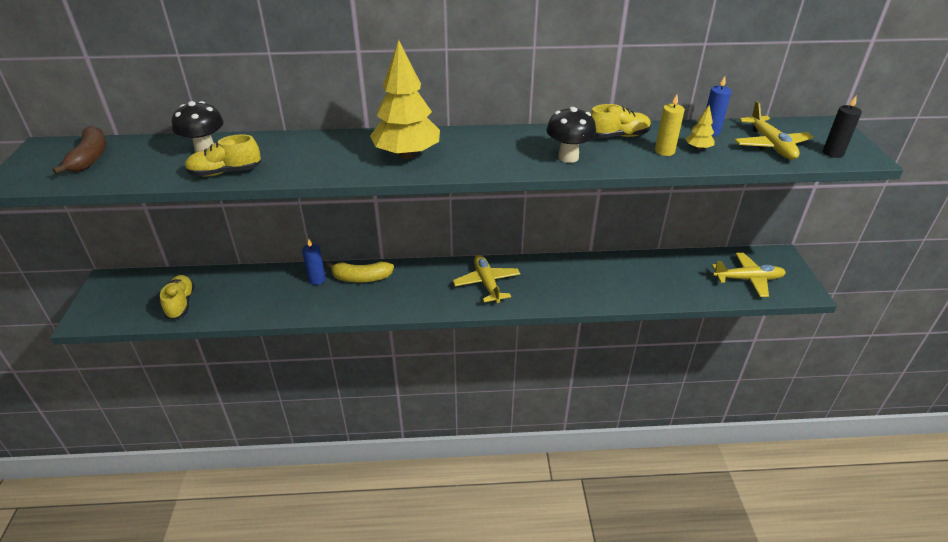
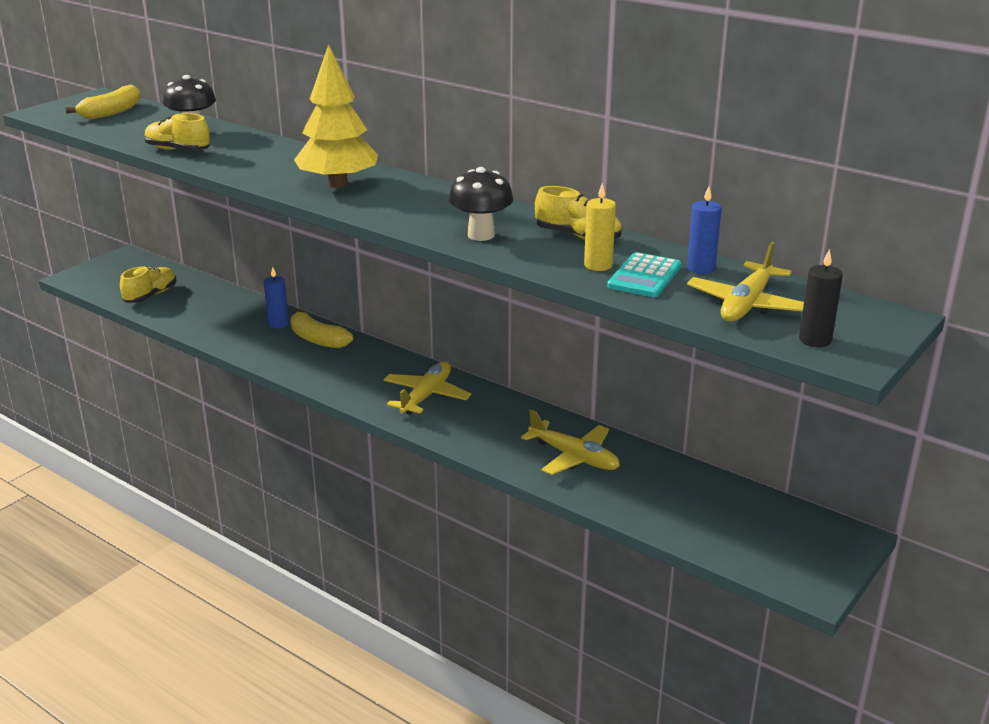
camera: 40 degrees right, 10 degrees down
brown banana [52,126,107,174] -> yellow banana [65,85,141,119]
yellow tree [686,105,715,150] -> turquoise calculator [607,252,681,297]
yellow plane [712,253,786,297] -> yellow plane moved to [521,409,620,475]

